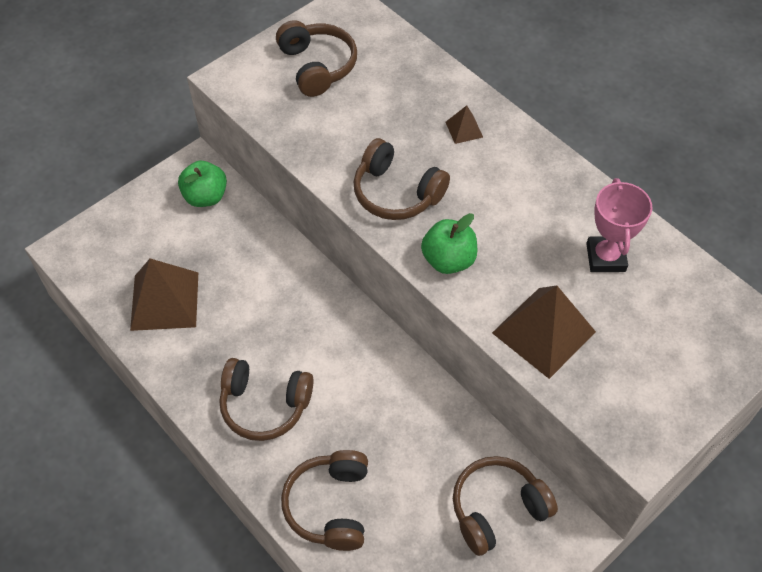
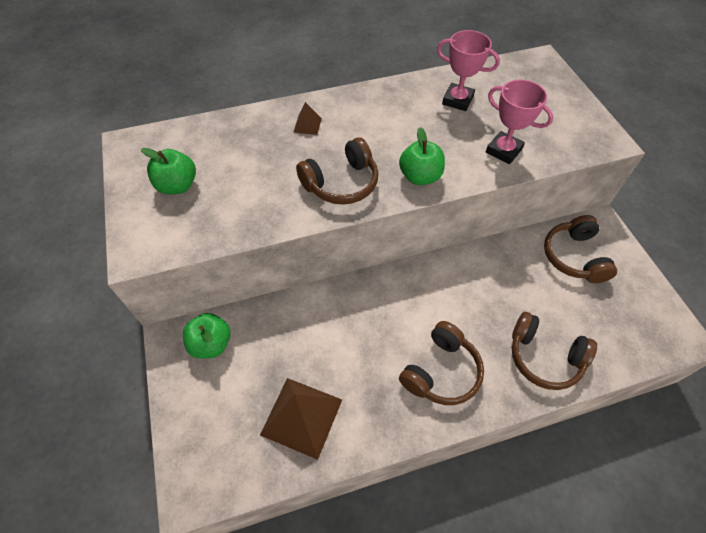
camera: 65 degrees left, 0 degrees up
brown headphones [276,20,357,97] -> green apple [141,148,196,194]
brown pyramid [492,285,596,379] -> pink trophy [486,79,553,164]

